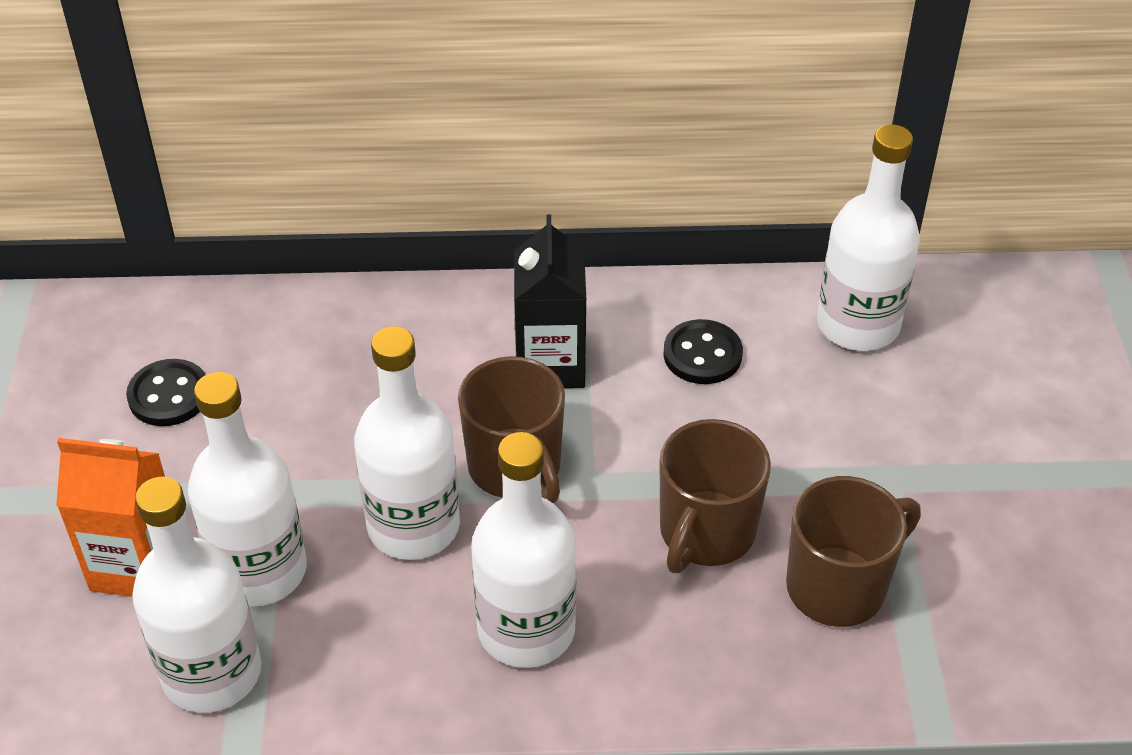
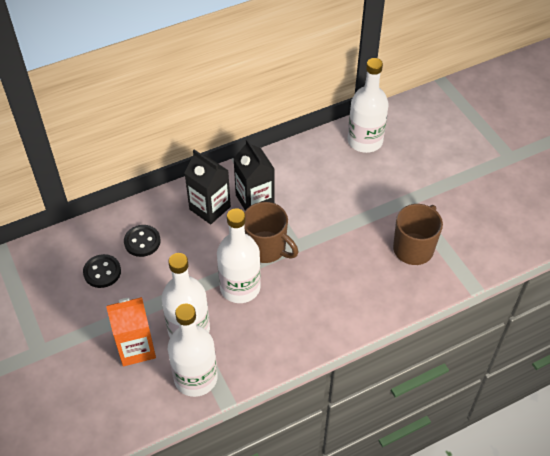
camera: 25 degrees left, 5 degrees up
white bottle [471,432,577,668] -> none
brown mug [660,419,771,573] -> none
black button [663,319,743,384] -> black button moved to [124,225,161,257]
none -> black carton [185,149,231,224]

